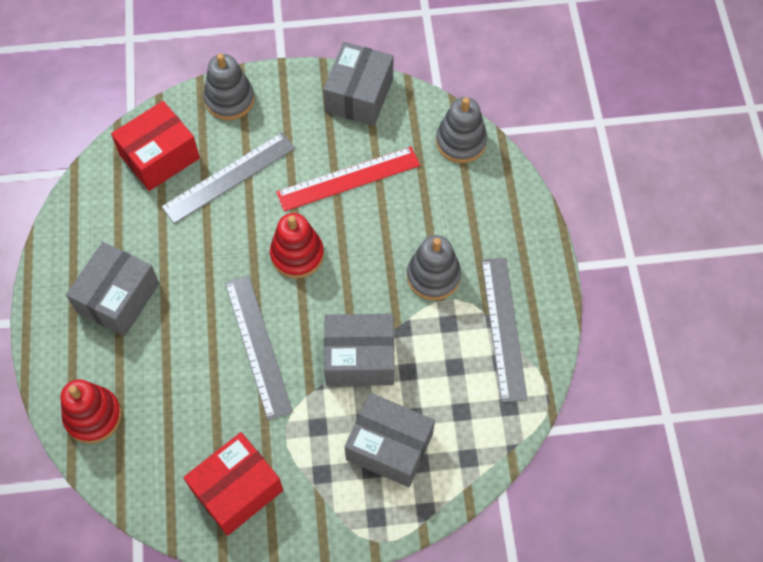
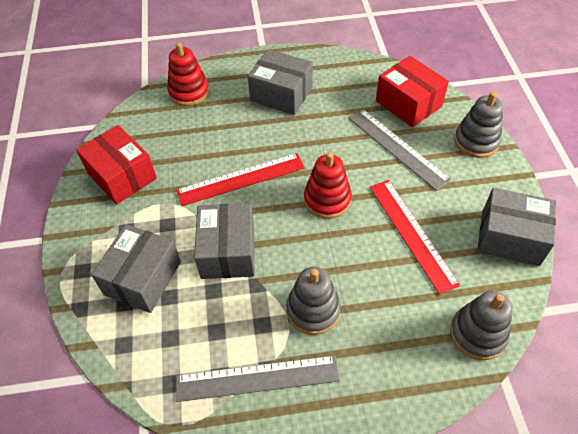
camera: 90 degrees right, 10 degrees down
grey ruler [225,275,293,420] -> red ruler [176,153,305,206]

